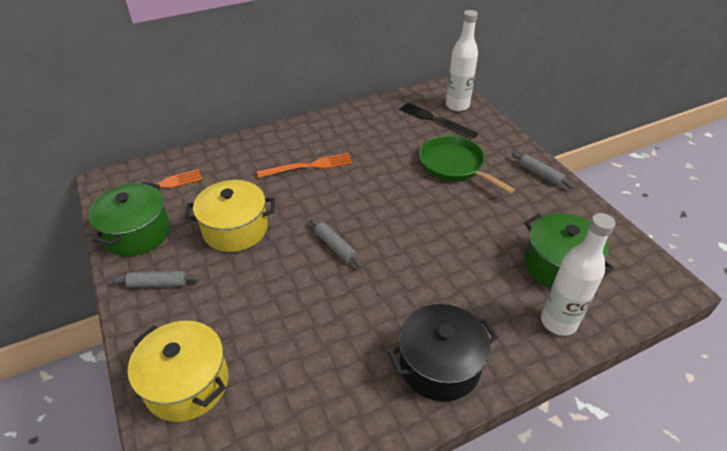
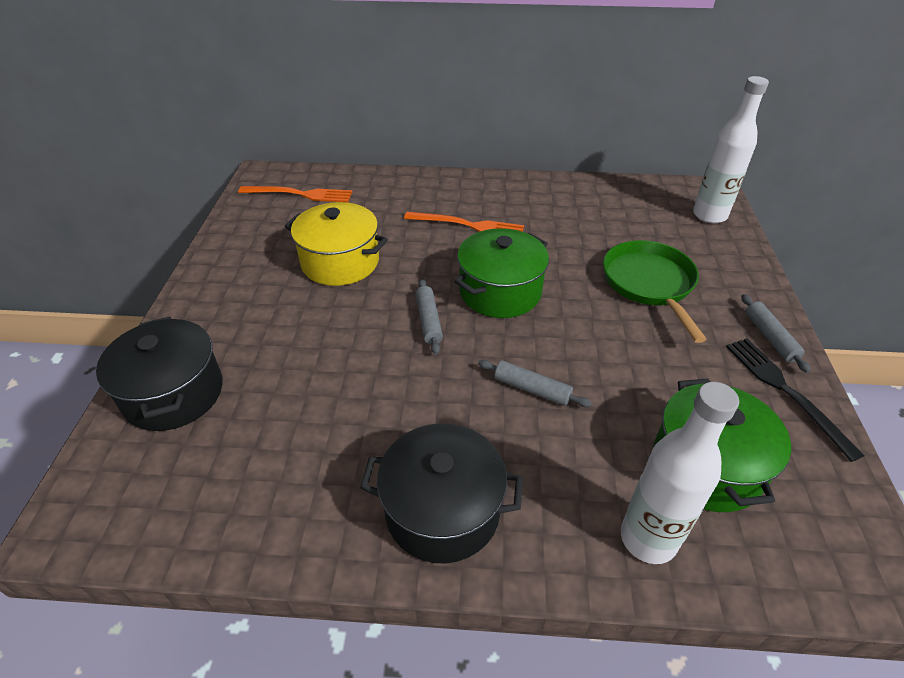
camera: 30 degrees right, 0 degrees up
green pot [88,182,170,256] -> green pot moved to [454,228,549,318]
grey rolling pin [111,271,202,288] -> grey rolling pin moved to [478,360,592,407]
yellow pot [128,321,229,422] -> black pot [96,316,223,431]
black fork [399,102,479,138] -> black fork moved to [726,338,865,462]

